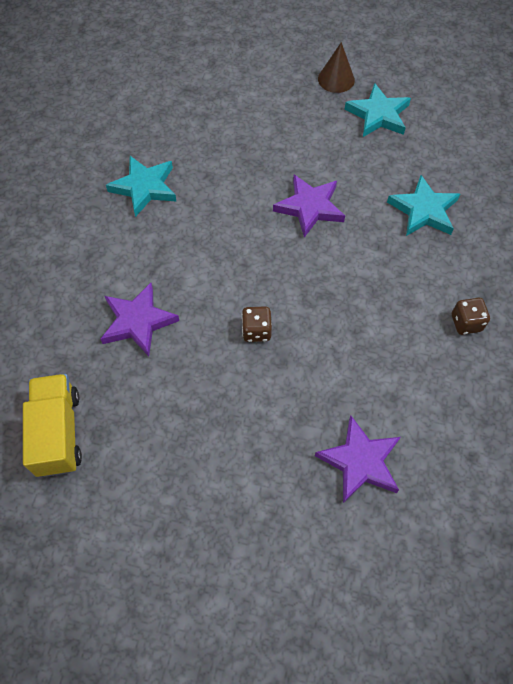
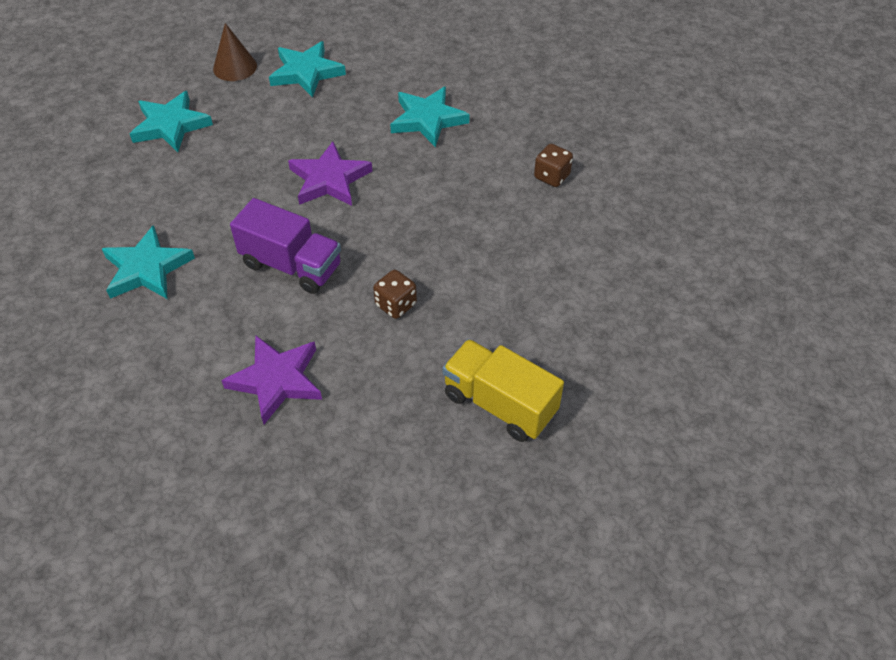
camera: 45 degrees left, 10 degrees down
yellow truck [23,374,82,477] -> yellow truck moved to [442,339,564,442]
purple star [315,415,401,503] -> none
none -> turquoise star [130,91,213,152]
none -> purple truck [230,198,341,294]

